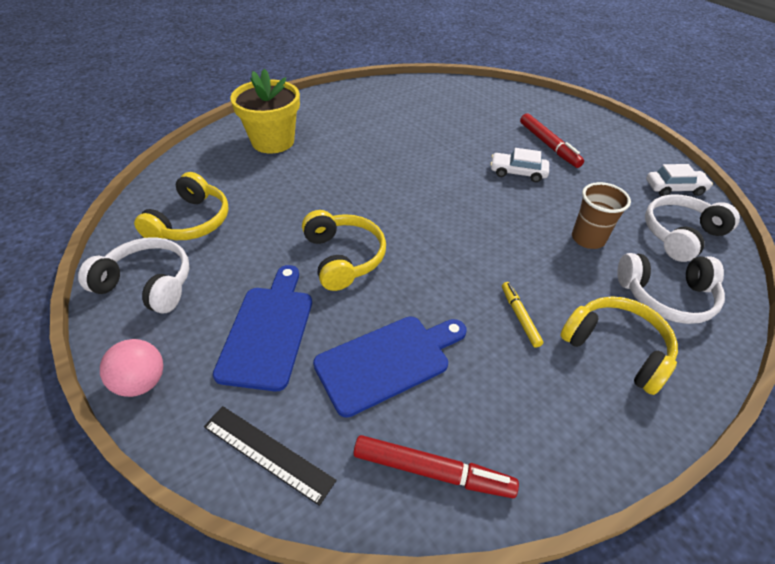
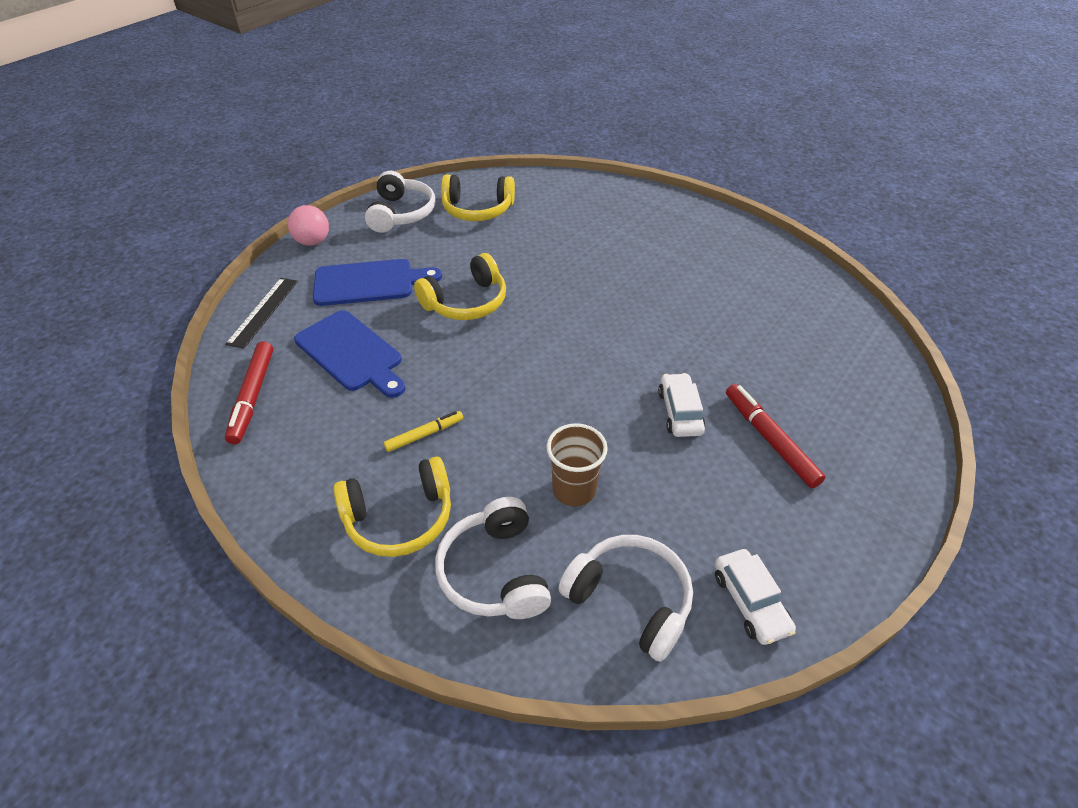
camera: 75 degrees right, 0 degrees up
yellow flower pot [230,69,300,153] -> none
red marker [520,113,584,168] -> red marker turned 105 degrees clockwise [726,384,825,488]
yellow headphones [560,296,678,395] -> yellow headphones turned 45 degrees clockwise [333,457,451,557]

